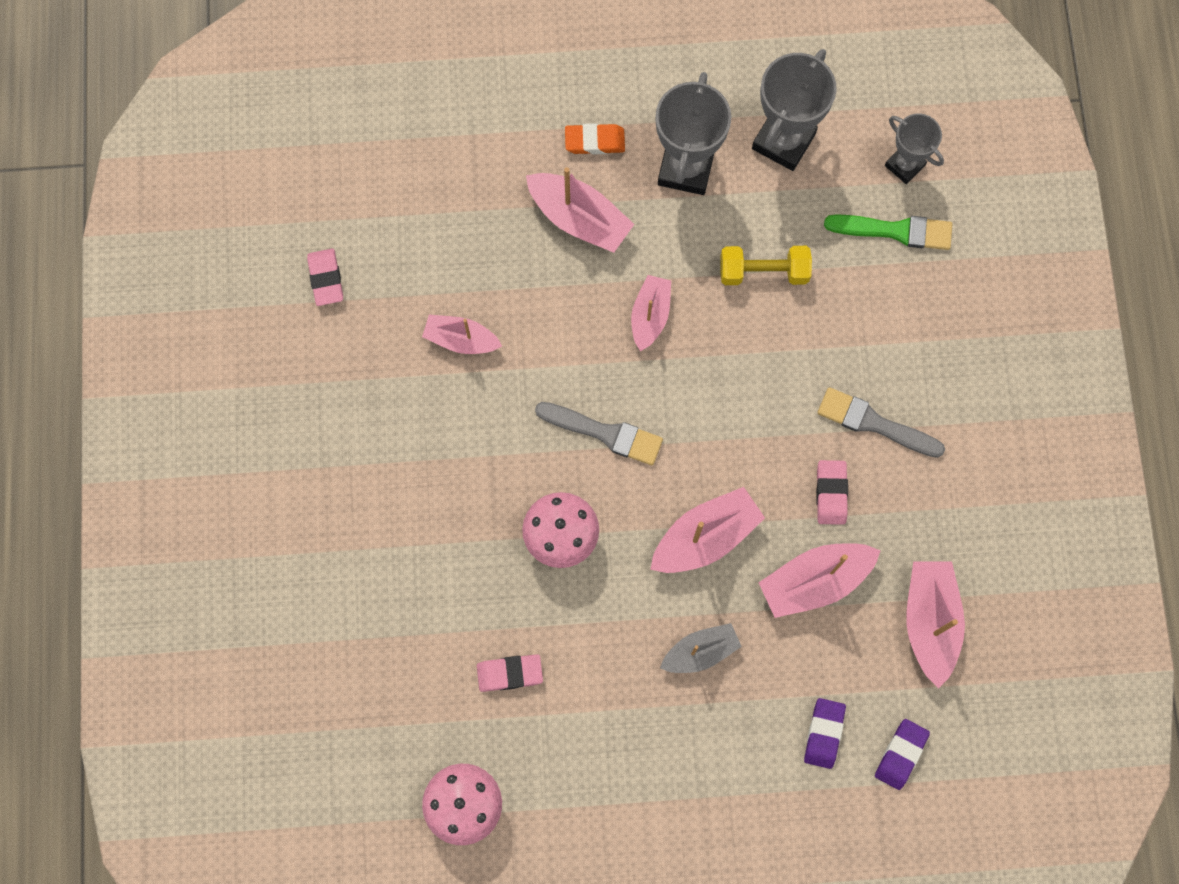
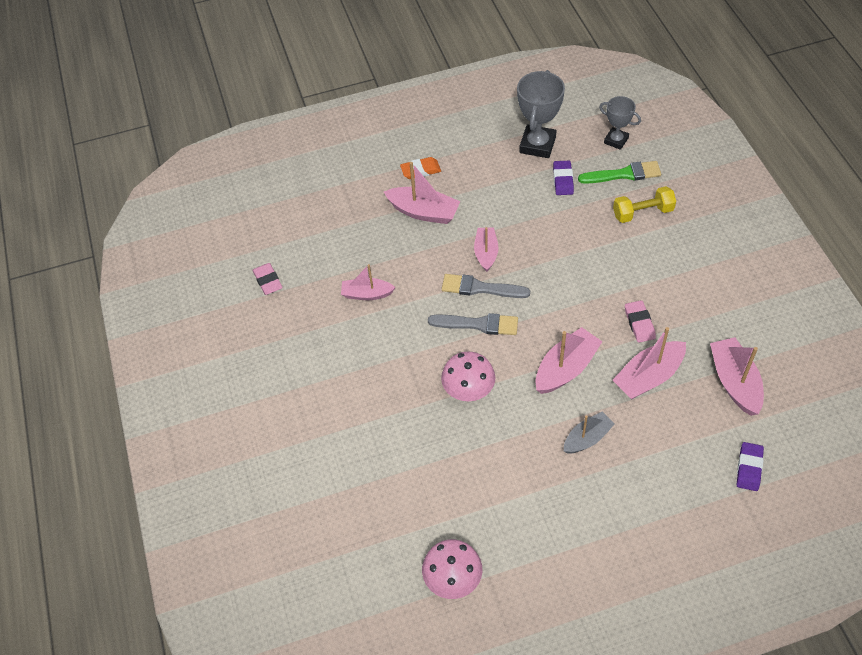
camera: 10 degrees left, 20 degrees down
pink eraser [477,654,543,692] -> none
grey trophy [656,72,731,195] -> none
yellow dumbbell [720,246,812,285] -> yellow dumbbell moved to [613,186,676,223]
purple eraser [804,698,846,769] -> purple eraser moved to [553,161,574,195]
grey brush [817,387,945,458] -> grey brush moved to [442,274,530,298]

